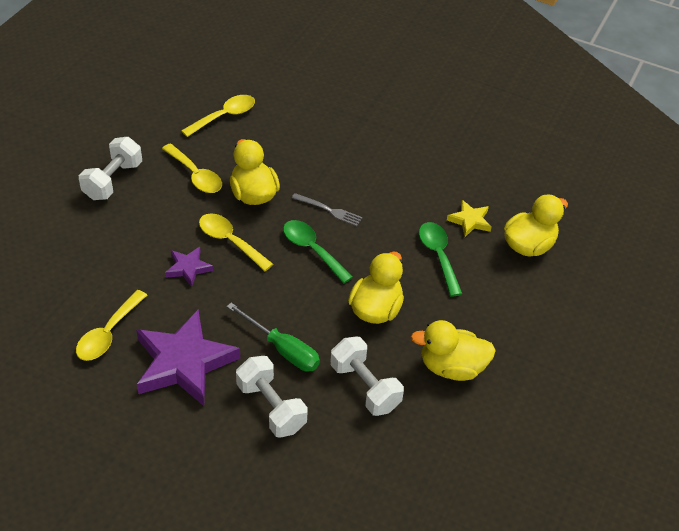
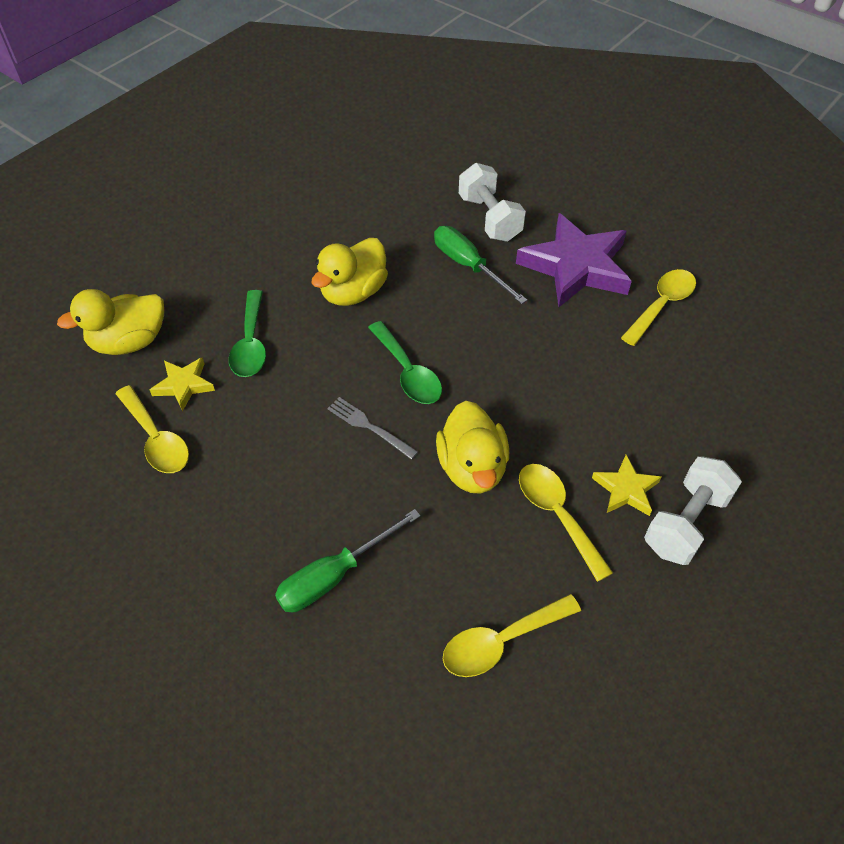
camera: 165 degrees left, 5 degrees up
purple star [165,247,213,287] -> none
yellow spoon [199,213,273,271] -> yellow spoon moved to [115,385,189,473]
white dumbbell [330,337,404,416] -> none
yellow duck [411,320,496,381] -> none
none -> green screwdriver [275,509,421,612]
none -> yellow star [592,455,661,516]

